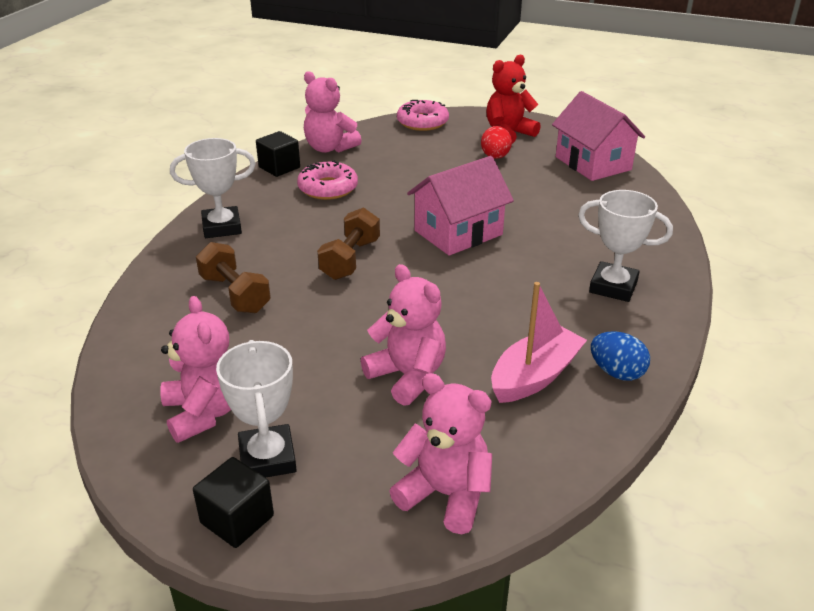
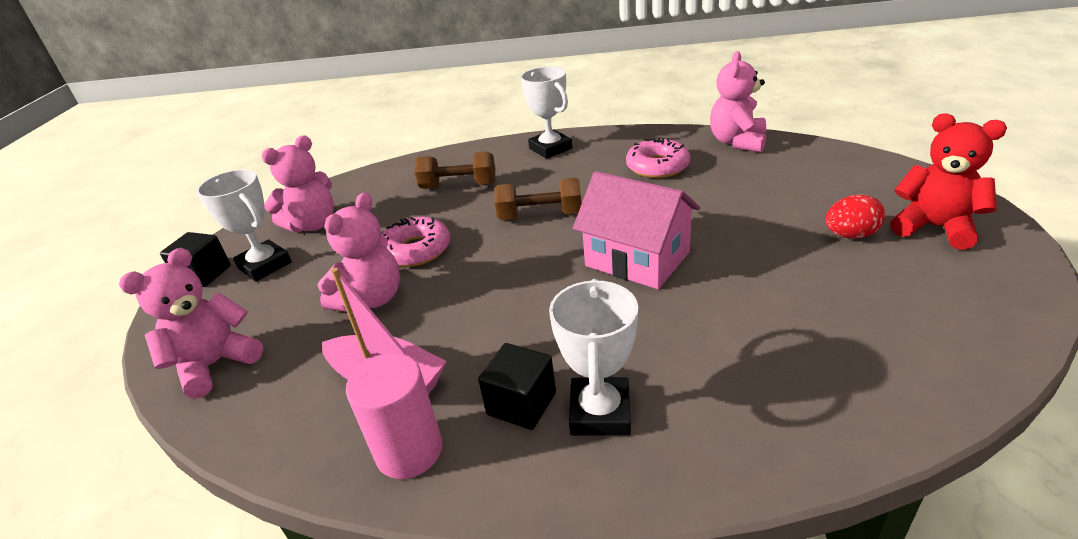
camera: 75 degrees right, 0 degrees up
brown dumbbell [196,242,271,313] -> brown dumbbell turned 60 degrees clockwise [415,151,495,189]
white trophy [216,340,297,478] -> white trophy turned 75 degrees clockwise [196,169,292,282]
black cube [256,131,300,177] -> black cube moved to [478,343,556,430]
pink teddy bear [389,373,492,534] -> pink teddy bear turned 150 degrees counterclockwise [119,248,263,398]
pink donut [397,100,449,131] -> pink donut moved to [382,217,450,267]
pink house [552,91,645,181] -> none
blue egg [591,331,650,381] -> pink cylinder [346,353,443,479]

